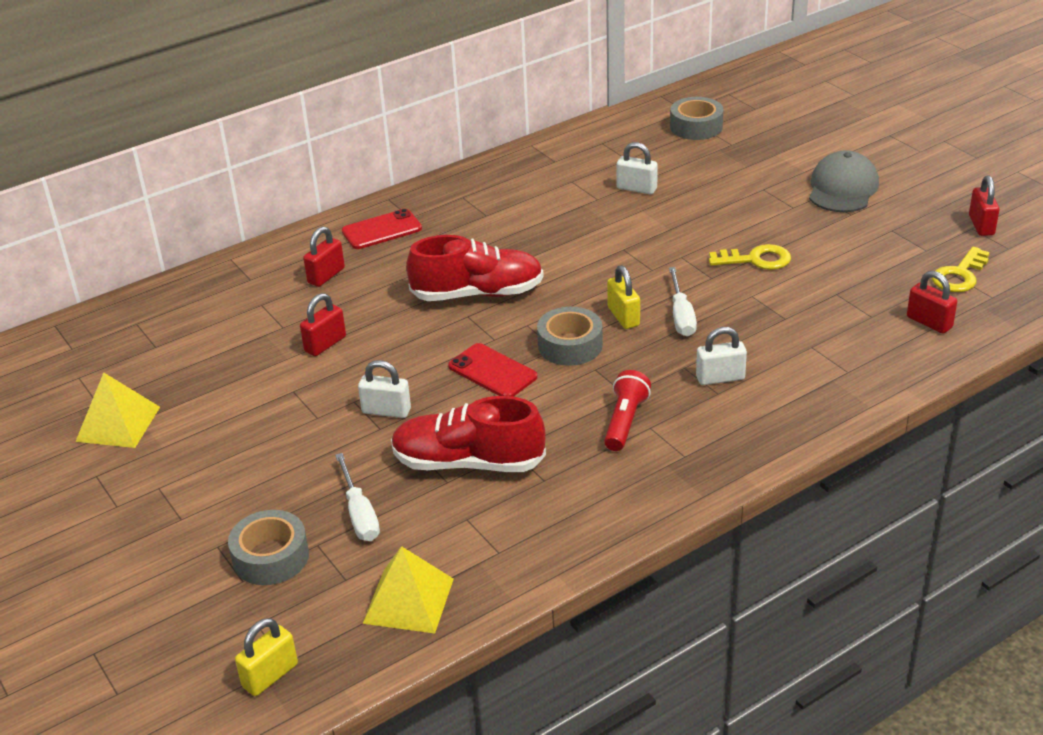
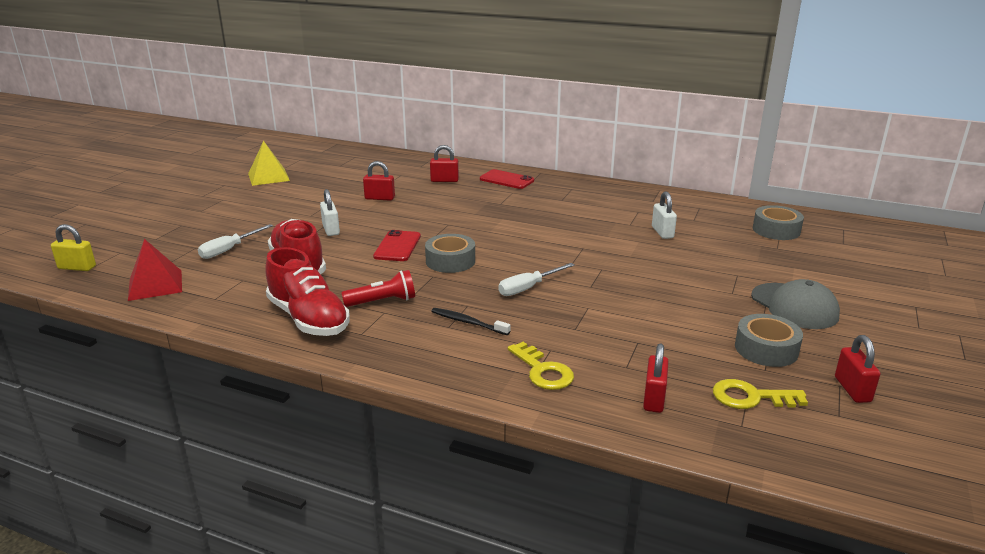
camera: 55 degrees right, 10 degrees down
grey tape [228,510,309,585] -> grey tape moved to [735,314,803,367]
yellow pyramid [363,546,454,634] -> red pyramid [128,239,182,301]
red shoe [406,235,544,301] -> red shoe moved to [265,247,350,336]
yellow padlock [607,265,640,329] -> none
white padlock [696,327,747,385] -> black toothbrush [431,308,511,335]
yellow key [709,244,791,270] -> yellow key moved to [508,342,574,390]
grey cap [809,150,879,212] -> grey cap turned 75 degrees clockwise [751,279,840,329]
red padlock [969,176,1000,236] -> red padlock turned 60 degrees counterclockwise [835,335,880,403]

